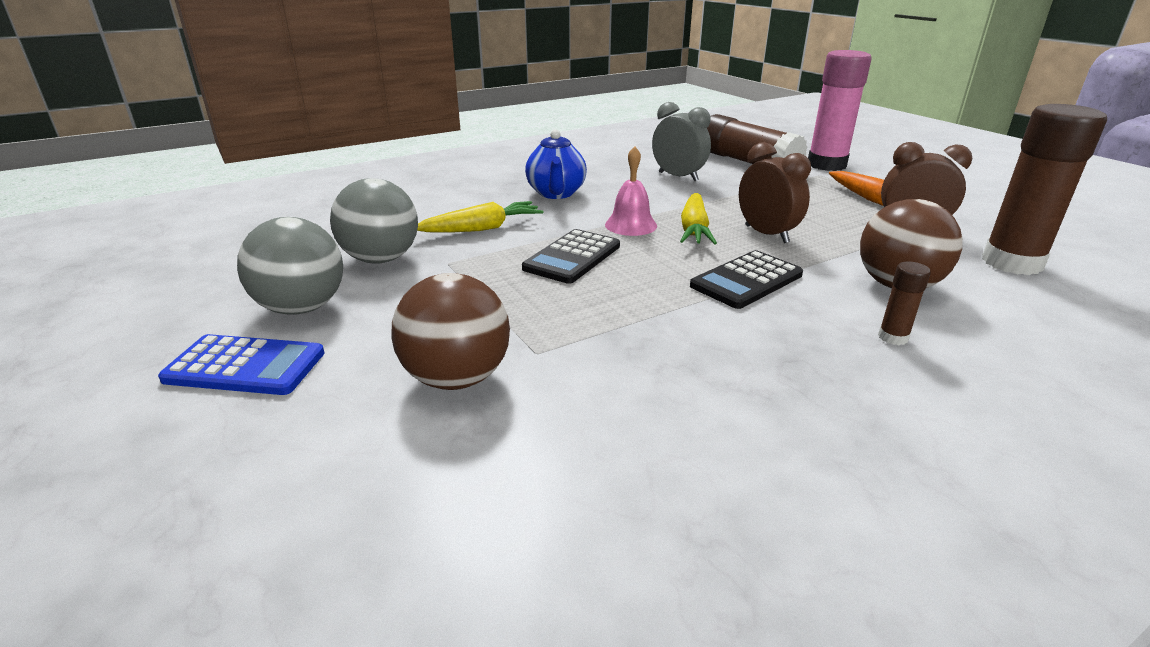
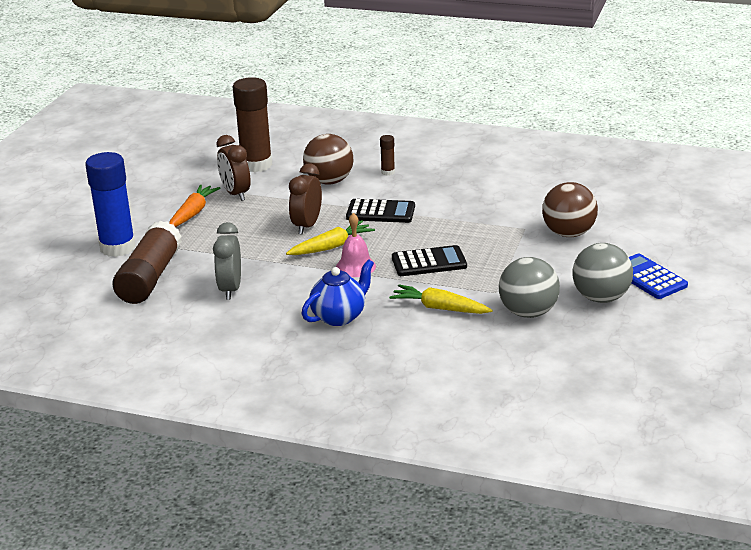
camera: 130 degrees left, 0 degrees up
pink glue stick [808,50,872,171] -> blue glue stick [85,152,136,257]

